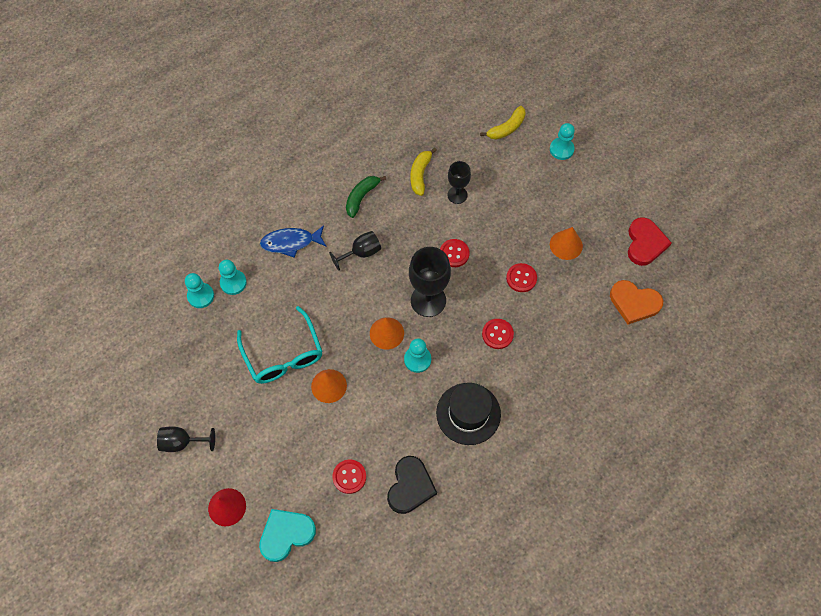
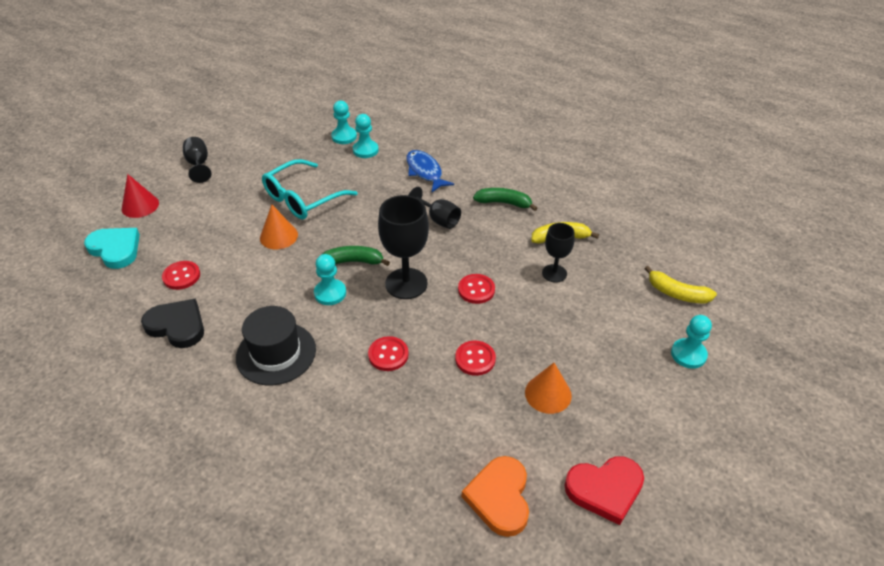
camera: 70 degrees right, 20 degrees down
orange cone [370,317,404,349] -> green banana [323,246,390,266]
black heart [387,456,437,514] -> black heart turned 150 degrees counterclockwise [141,298,204,348]

